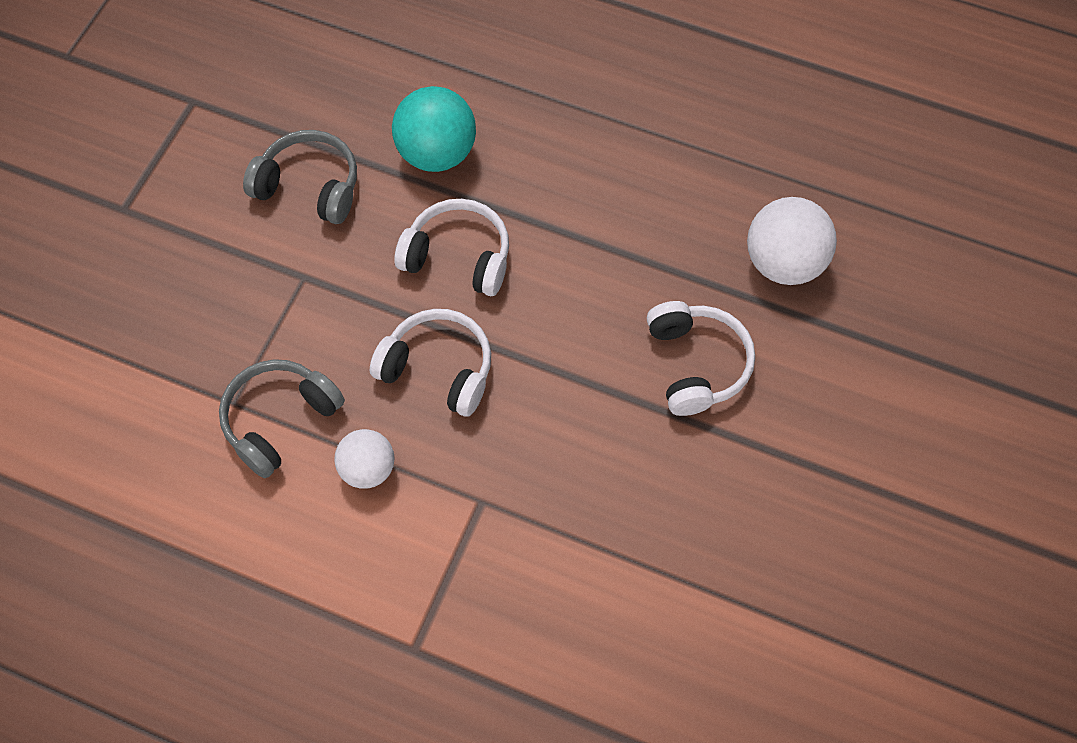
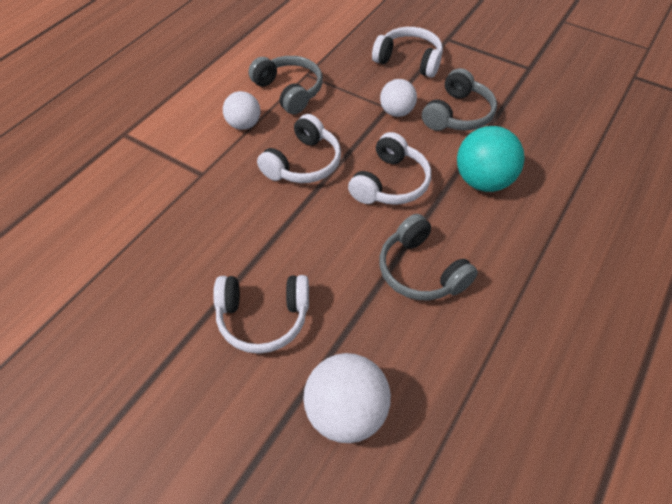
camera: 100 degrees right, 10 degrees down
none -> white headphones [372,27,443,78]
none -> grey headphones [379,214,478,300]
none -> white ball [380,79,417,117]

